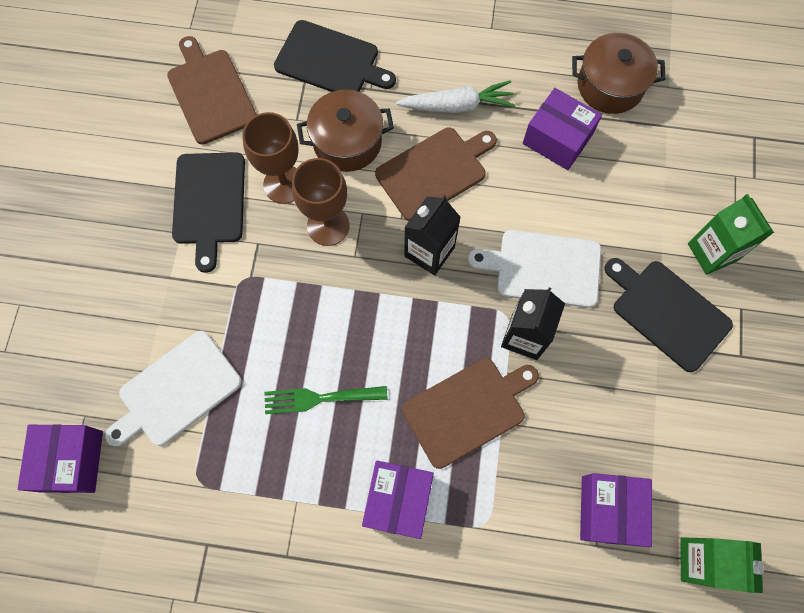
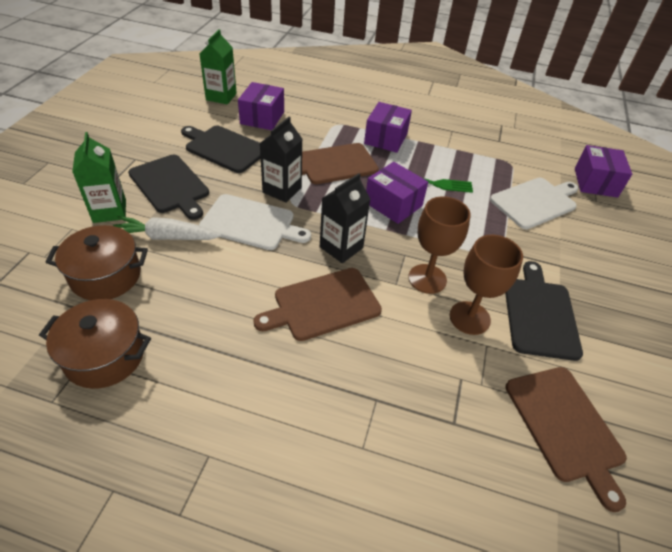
camera: 175 degrees left, 25 degrees down
black cutting board [274,20,396,92] -> black cutting board moved to [181,126,261,173]
brown pot [297,90,394,172] -> brown pot moved to [45,225,148,300]
white carrot [396,80,516,113] -> white carrot moved to [113,216,222,240]
purple box [523,88,602,170] -> purple box moved to [366,162,428,224]

